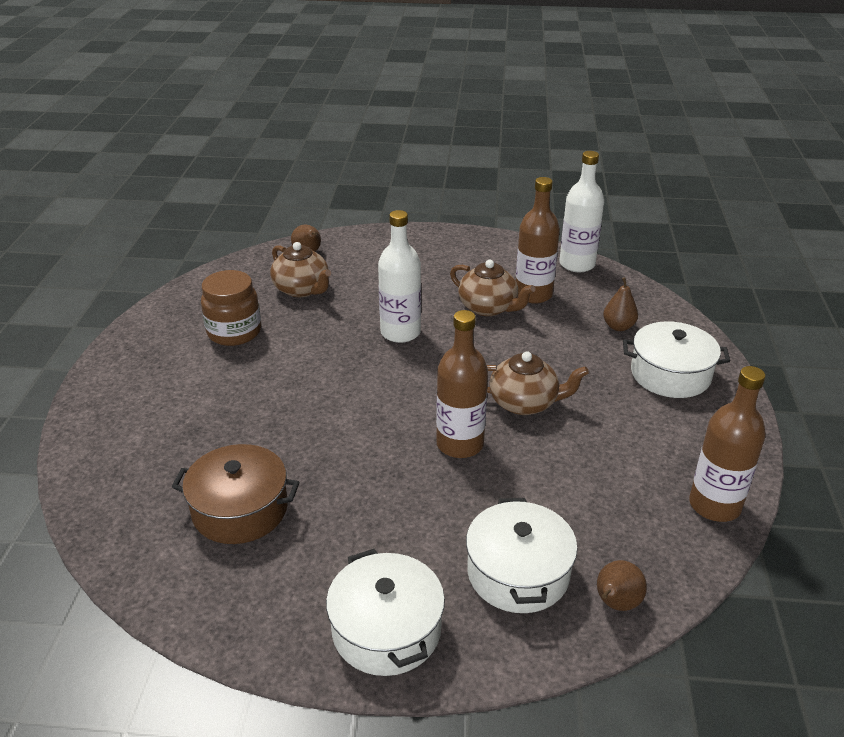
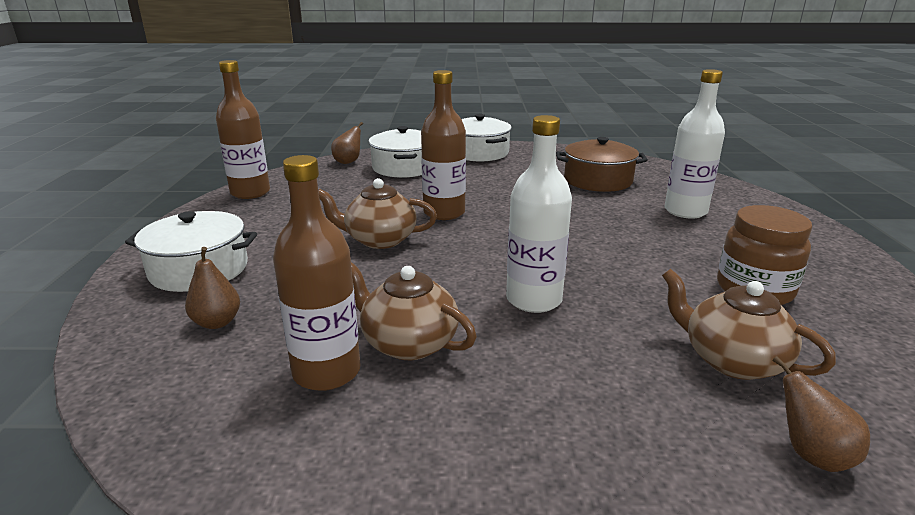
camera: 175 degrees right, 10 degrees down
white bottle [559,151,604,272] -> white bottle moved to [664,69,725,219]

